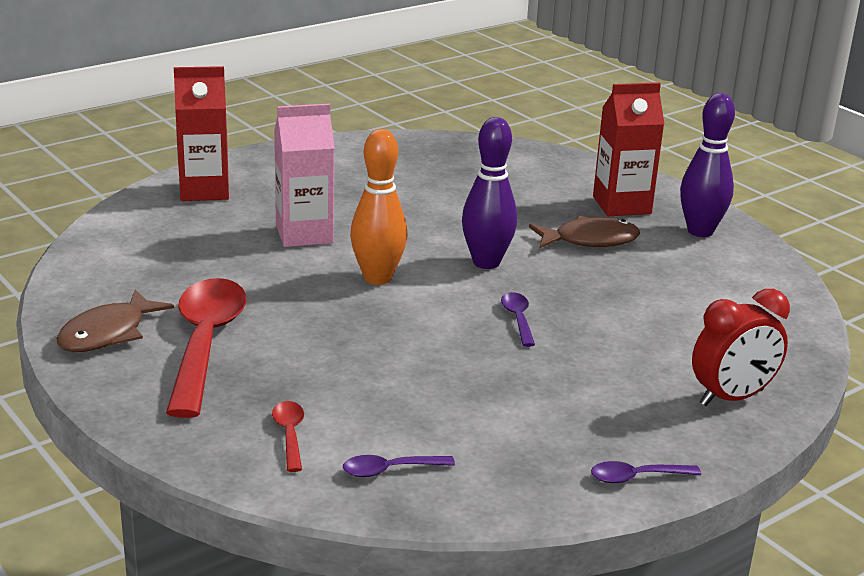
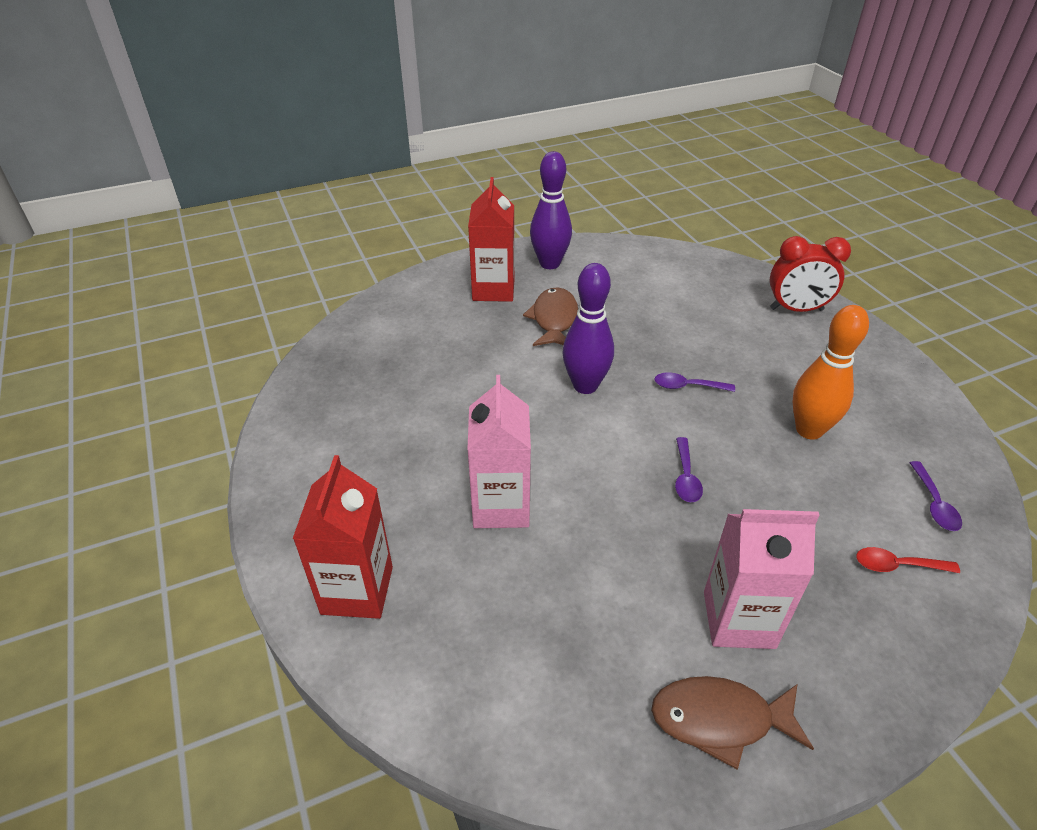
camera: 75 degrees left, 15 degrees up
brown fish [57,289,174,352] -> brown fish turned 135 degrees clockwise [651,676,814,770]
red spoon [166,278,247,418] -> pink carton [704,509,820,649]
orange bowling pin [350,129,408,285] -> orange bowling pin moved to [793,305,869,440]
purple spoon [591,461,701,483] -> purple spoon moved to [675,437,703,502]
red clock [692,289,790,406] -> red clock turned 105 degrees clockwise [770,236,851,312]

